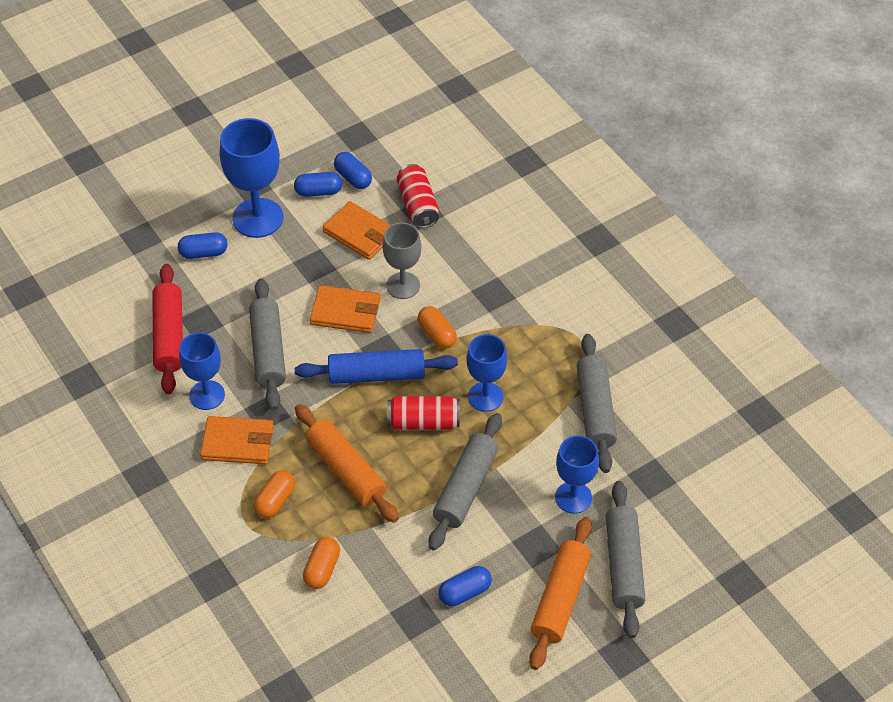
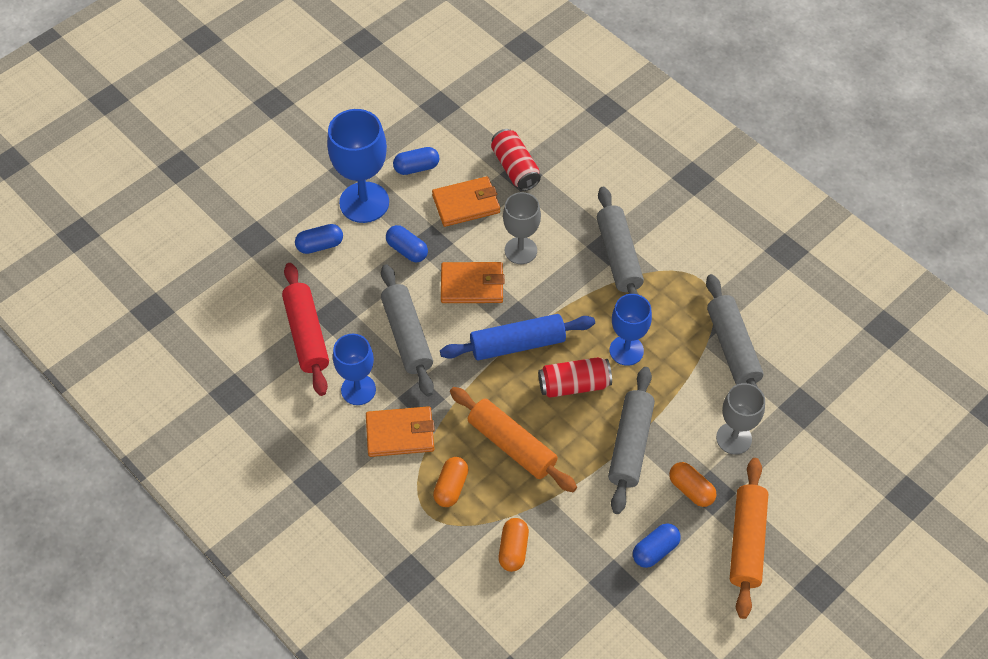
camera: 10 degrees left, 5 degrees up
orange wallet [323,201,391,260] -> orange wallet turned 45 degrees counterclockwise [432,176,500,227]
blue capsule [334,152,372,189] -> blue capsule moved to [386,225,428,262]
orange capsule [417,306,457,349] -> orange capsule moved to [669,462,716,507]
blue goblet [555,435,599,514] -> grey goblet [716,383,765,455]
grey rolling pin [606,481,645,638] -> grey rolling pin moved to [597,187,644,295]

